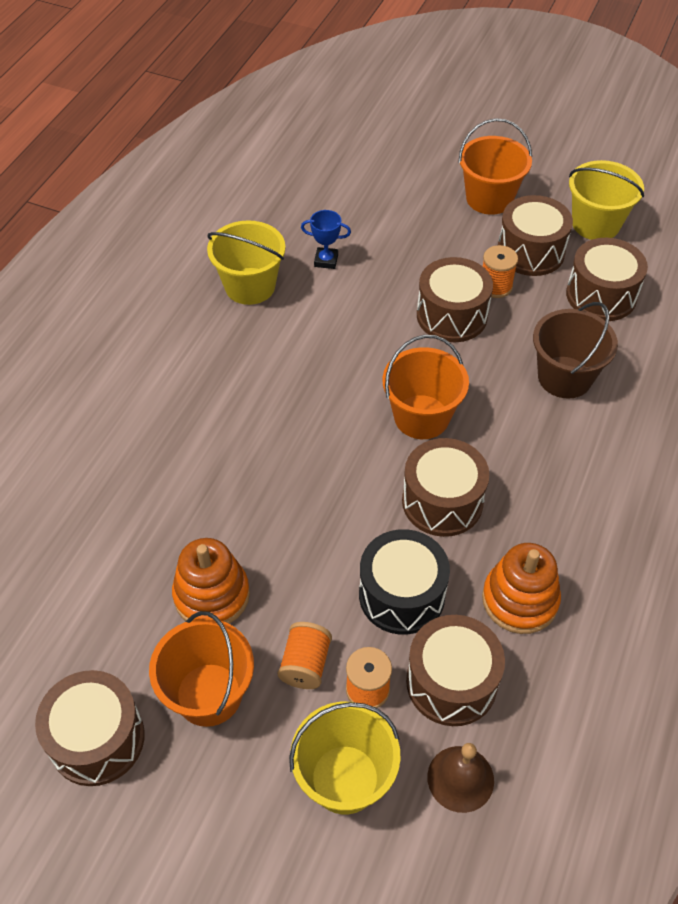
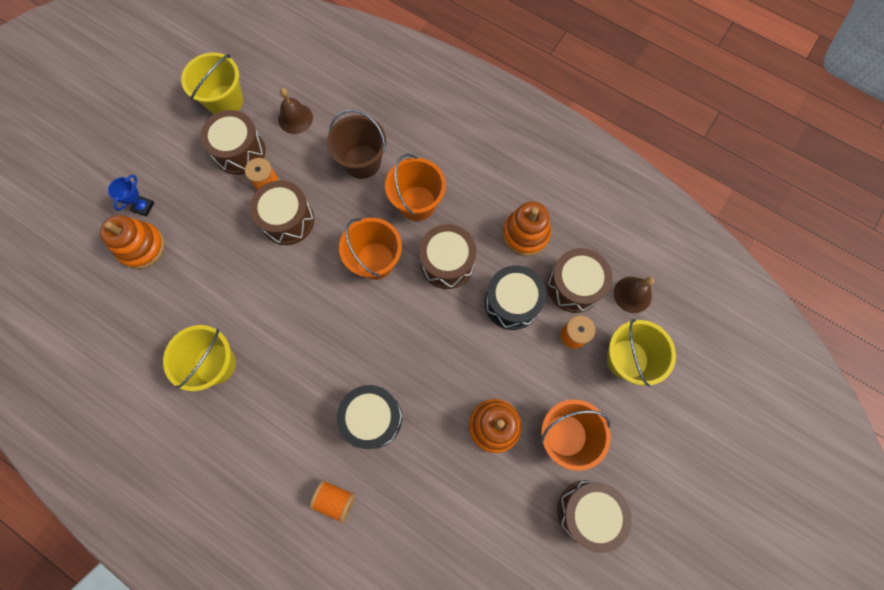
camera: 80 degrees left, 20 degrees up
orange spool [278,622,332,689] -> orange spool moved to [309,480,355,523]
blue trophy [301,210,351,269] -> blue trophy moved to [108,175,154,216]
orange bucket [458,118,532,215] -> orange bucket moved to [385,154,446,221]
brown drum [566,238,648,321] -> brown bell [278,88,313,134]
none -> orange stacking toy [100,215,165,269]
none -> black drum [337,385,402,449]

